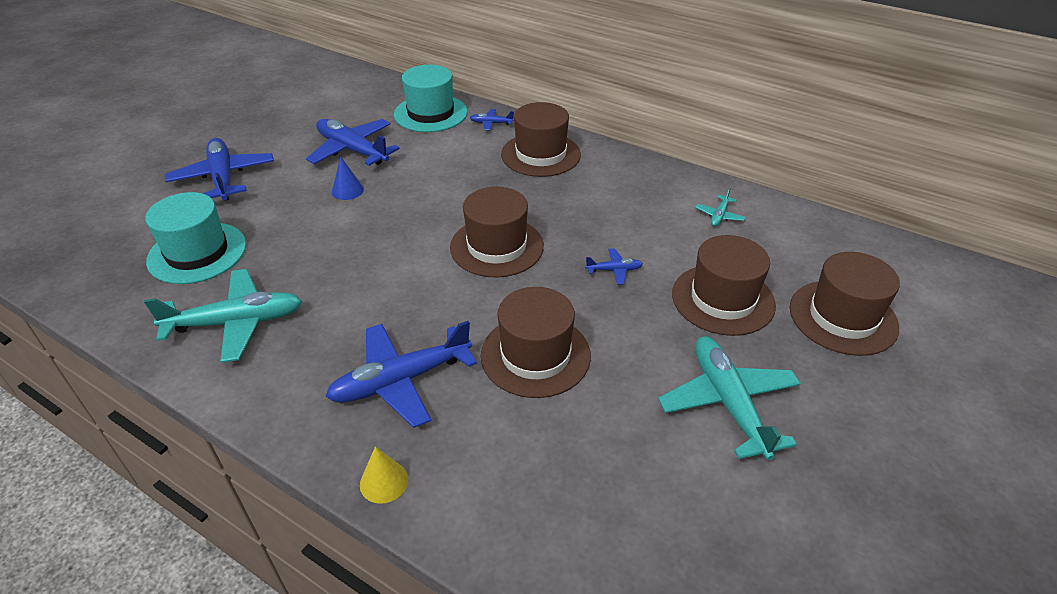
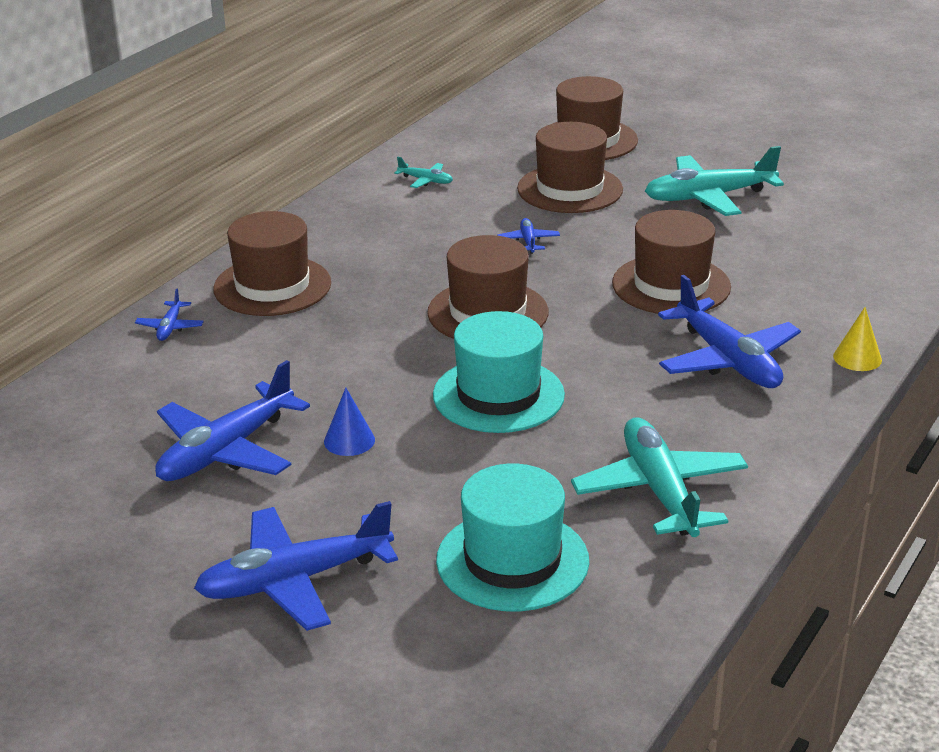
camera: 90 degrees left, 10 degrees down
turquoise hat [394,65,468,132] -> turquoise hat moved to [433,311,565,433]

